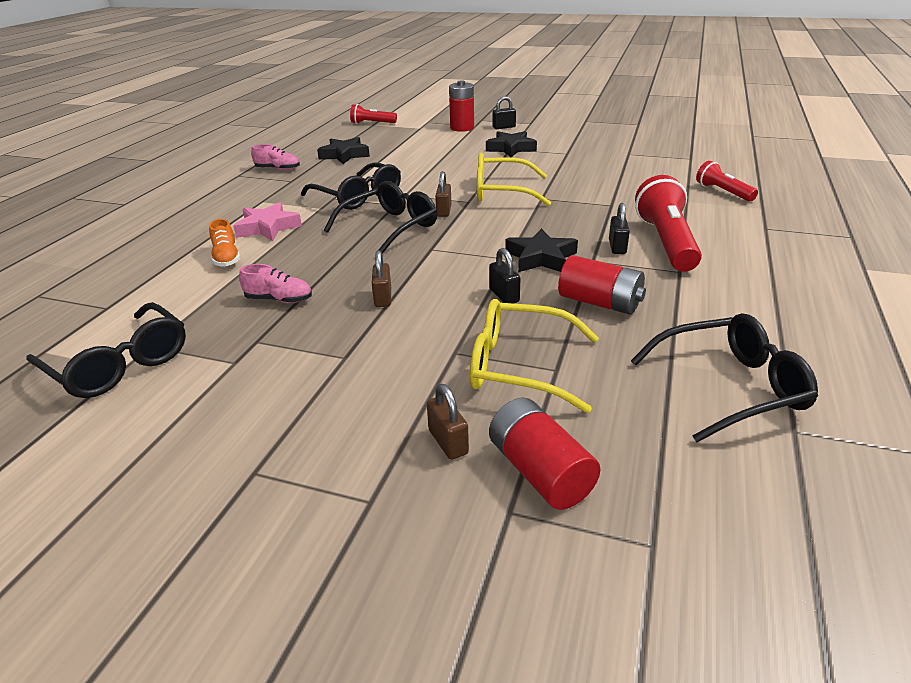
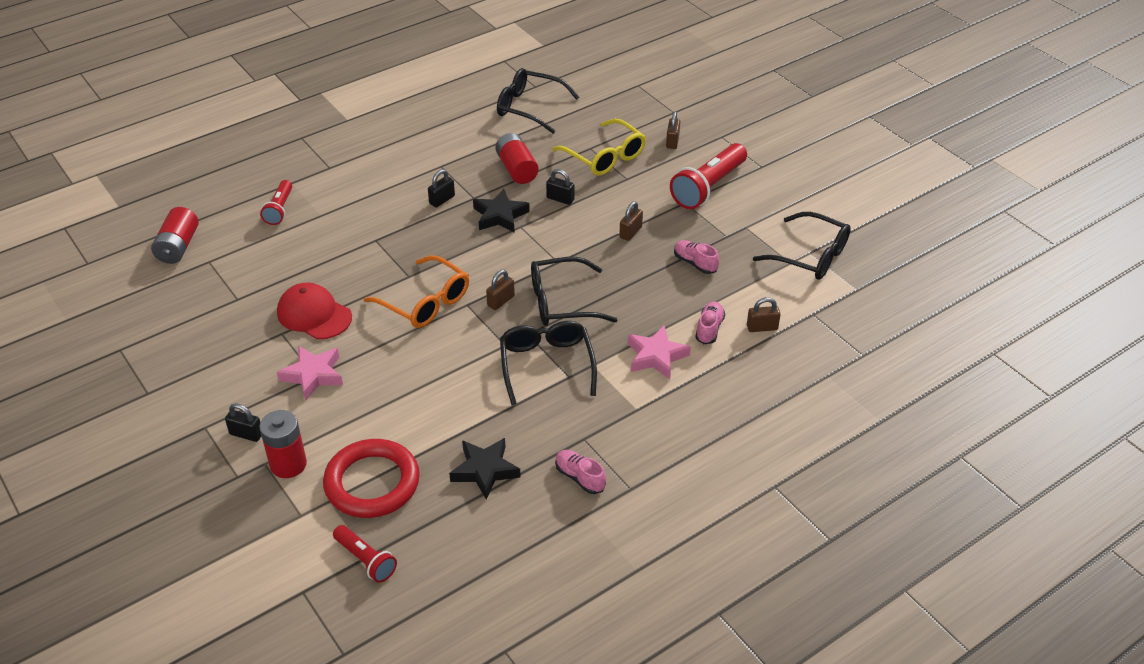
camera: 145 degrees left, 10 degrees up
black glasses [26,302,186,398] -> black glasses turned 135 degrees clockwise [753,212,851,280]
orange shoe [209,219,240,267] -> pink shoe [695,302,725,344]
yellow glasses [477,153,551,206] -> orange glasses [364,255,469,328]
black star [486,131,537,157] -> pink star [277,346,343,401]
black padlock [489,248,521,304] -> black padlock turned 75 degrees counterclockwise [546,169,575,205]
red battery [489,398,601,510] -> red battery moved to [151,207,199,264]
red flashlight [635,175,702,272] -> red flashlight moved to [670,143,747,209]
none -> red cap [277,283,352,339]
none -> red ring [323,439,420,518]
none -> brown padlock [747,297,781,332]

